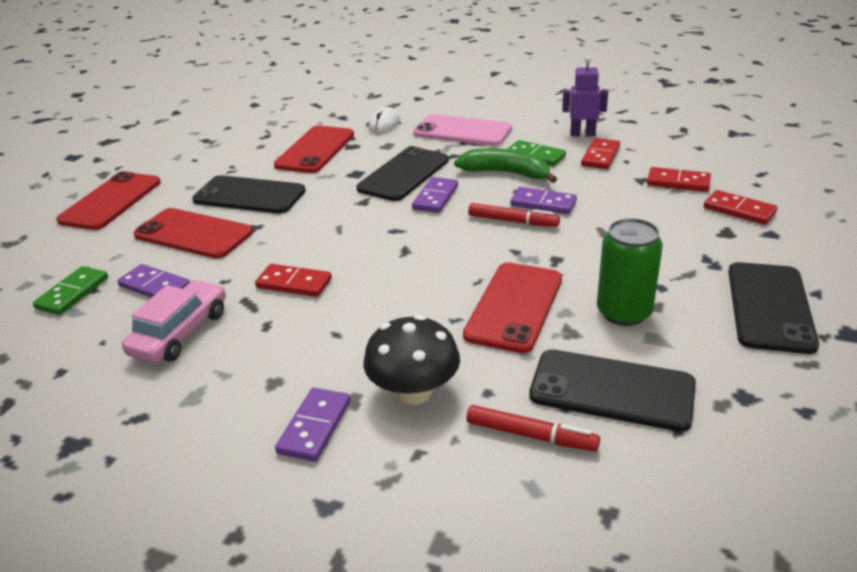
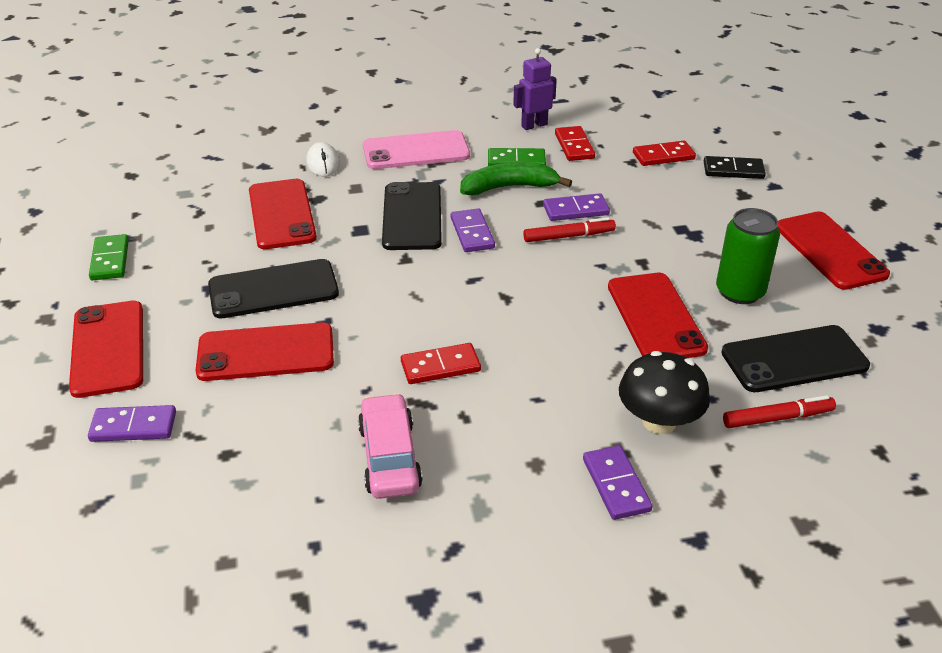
camera: 35 degrees left, 5 degrees up
green domino [33,266,108,315] -> green domino moved to [89,234,129,280]
purple domino [117,264,190,298] -> purple domino moved to [88,405,176,442]
red domino [704,190,778,225] -> black domino [704,156,766,179]
black phone [728,262,819,354] -> red phone [778,211,890,290]

